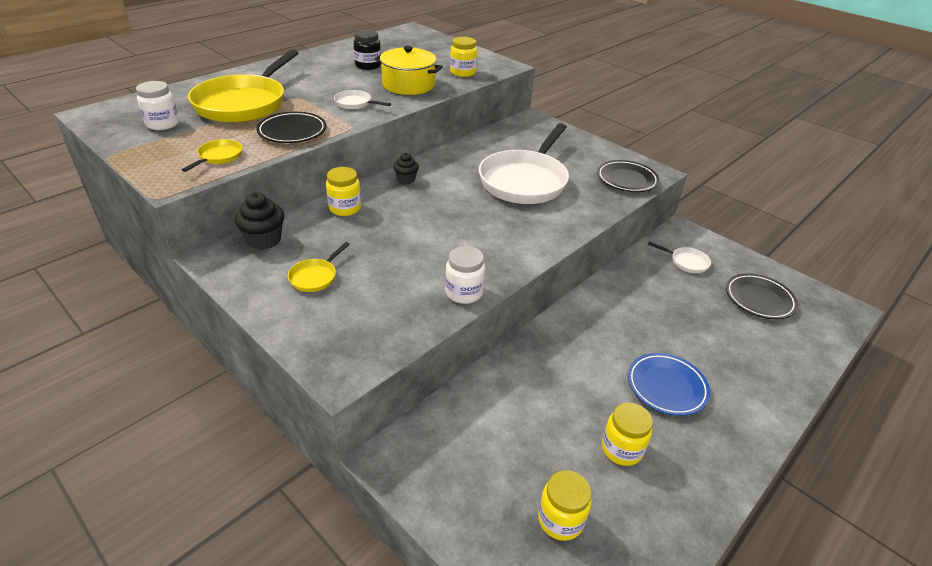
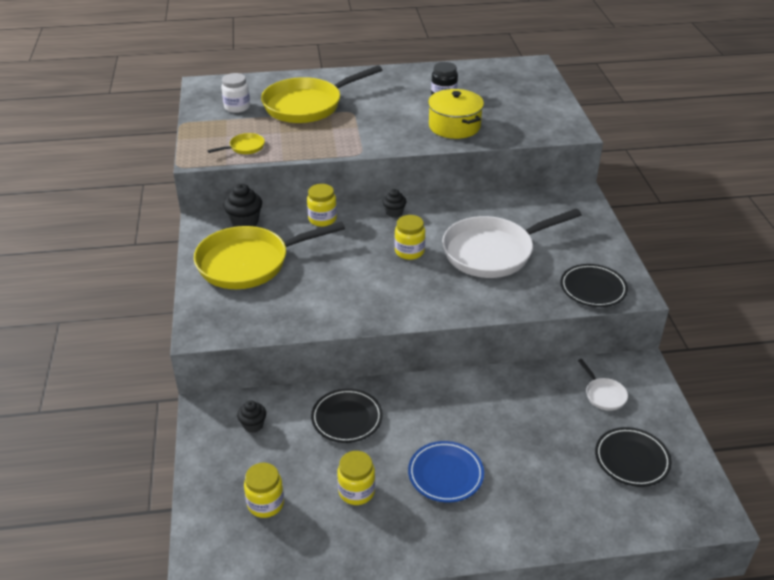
camera: 40 degrees right, 0 degrees up
black plate [256,112,326,143] -> black plate moved to [311,388,383,443]
yellow pan [288,242,350,292] -> yellow pan [194,221,345,289], size x2.41
white pan [334,90,391,109] -> none
white jar [445,246,485,304] -> none
yellow jar [450,37,477,77] -> yellow jar moved to [395,215,425,260]
none -> black cupcake [237,400,266,433]

